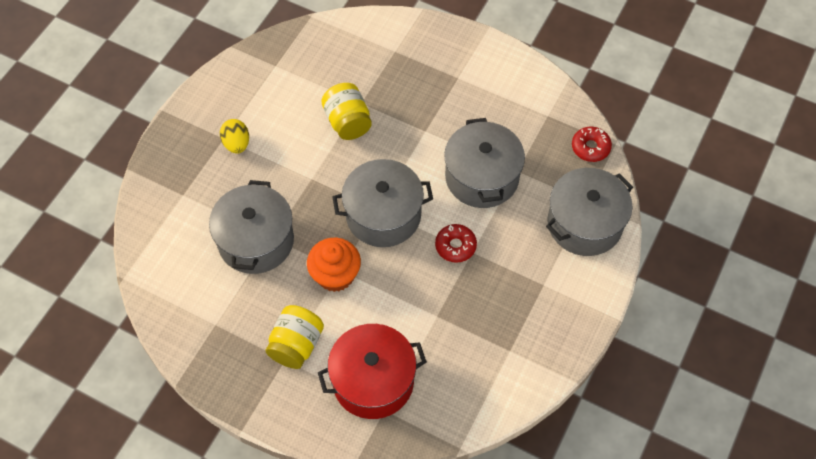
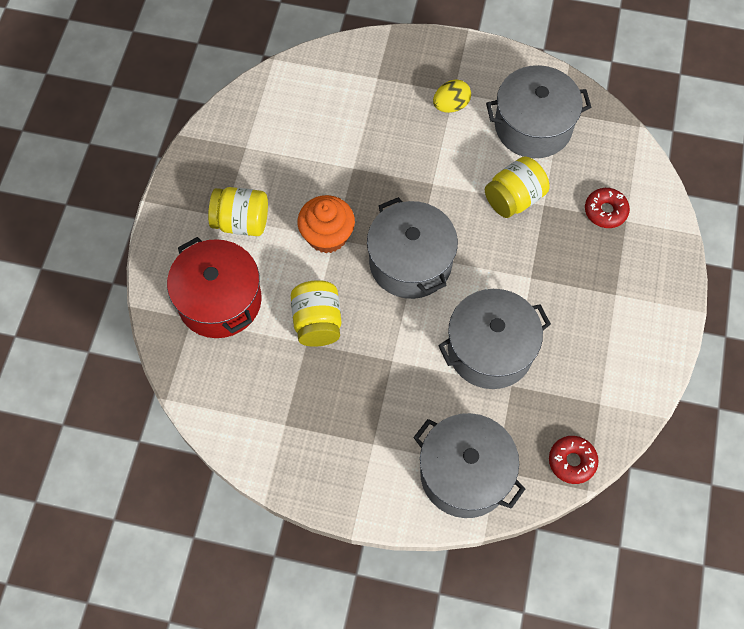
camera: 75 degrees right, 5 degrees up
grey pot [209,180,294,274] -> grey pot moved to [486,65,591,158]
red donut [435,224,477,263] -> red donut moved to [585,188,630,228]
none -> yellow jar [291,280,342,347]

